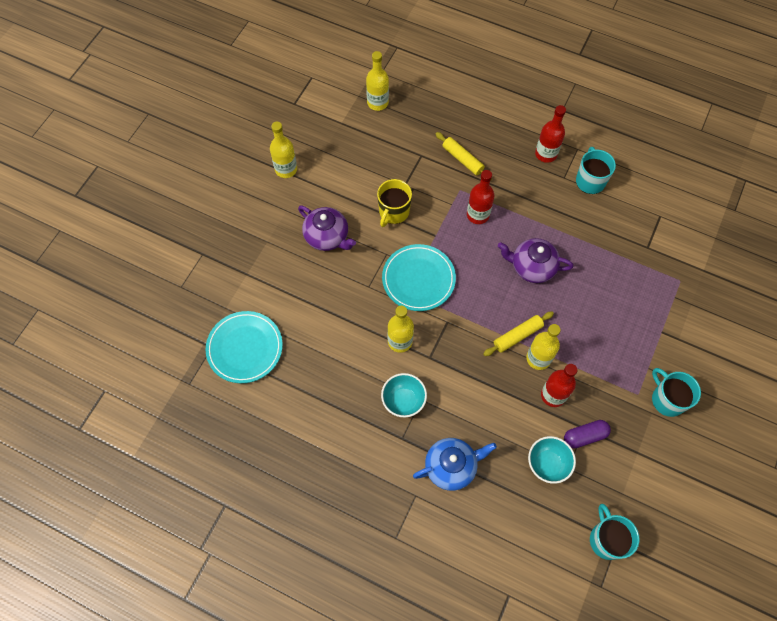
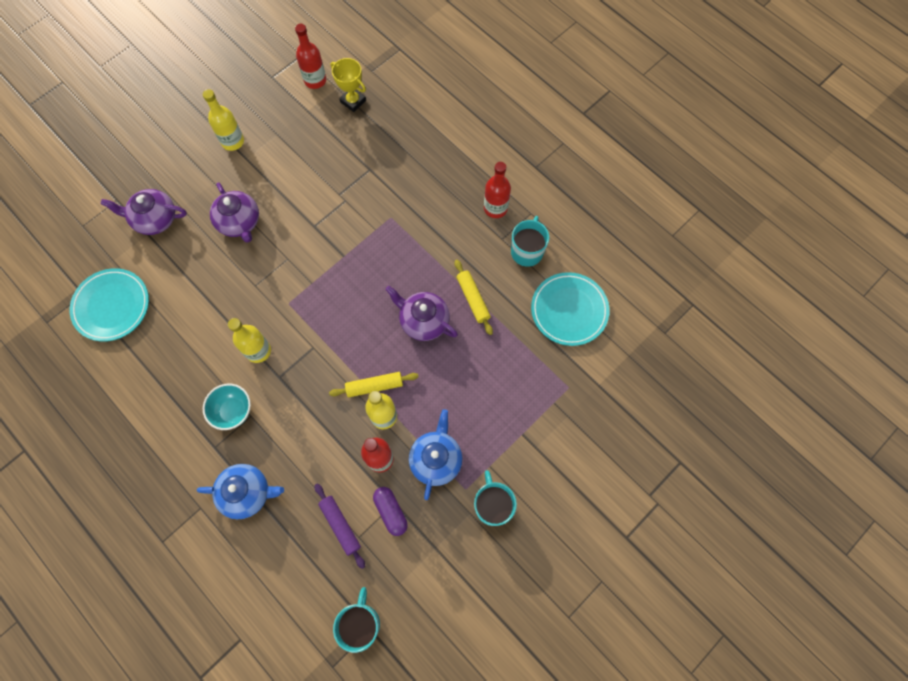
camera: 20 degrees right, 5 degrees up
yellow bottle [366,51,389,111] -> yellow trophy [331,58,366,112]
yellow mug [377,179,412,227] -> none
turquoise plate [382,244,456,311] -> turquoise plate moved to [531,272,609,346]
yellow rolling pin [436,132,492,181] -> yellow rolling pin moved to [455,260,493,335]
red bottle [467,170,495,224] -> red bottle moved to [295,24,326,89]
turquoise bowl [528,436,576,484] -> purple rolling pin [314,483,365,569]
purple capsule [564,420,611,449] -> purple capsule turned 60 degrees clockwise [373,487,408,536]
none -> purple teapot [101,189,187,235]
none -> blue teapot [409,409,462,500]

